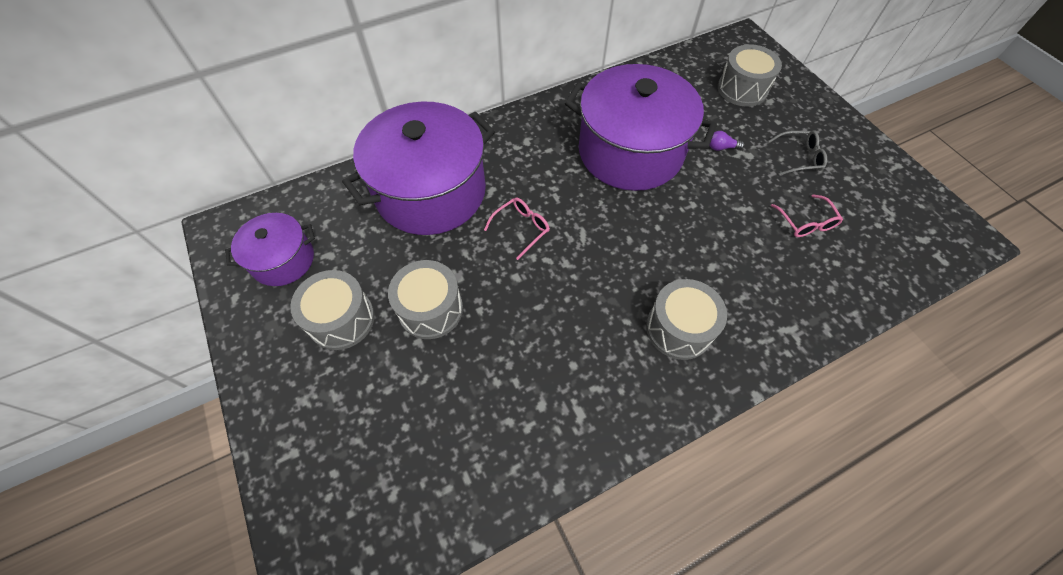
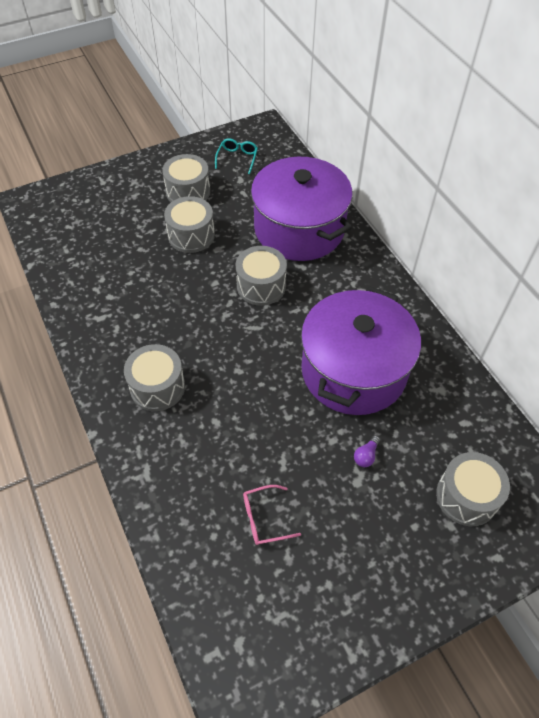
camera: 90 degrees right, 5 degrees down
purple pot [225,213,315,286] -> turquoise glasses [215,138,258,174]
pink glasses [484,198,550,260] -> grey drum [236,246,287,306]
purple light bulb [709,131,744,151] -> purple light bulb turned 150 degrees counterclockwise [354,436,380,467]
grey glasses [769,131,827,175] -> none

